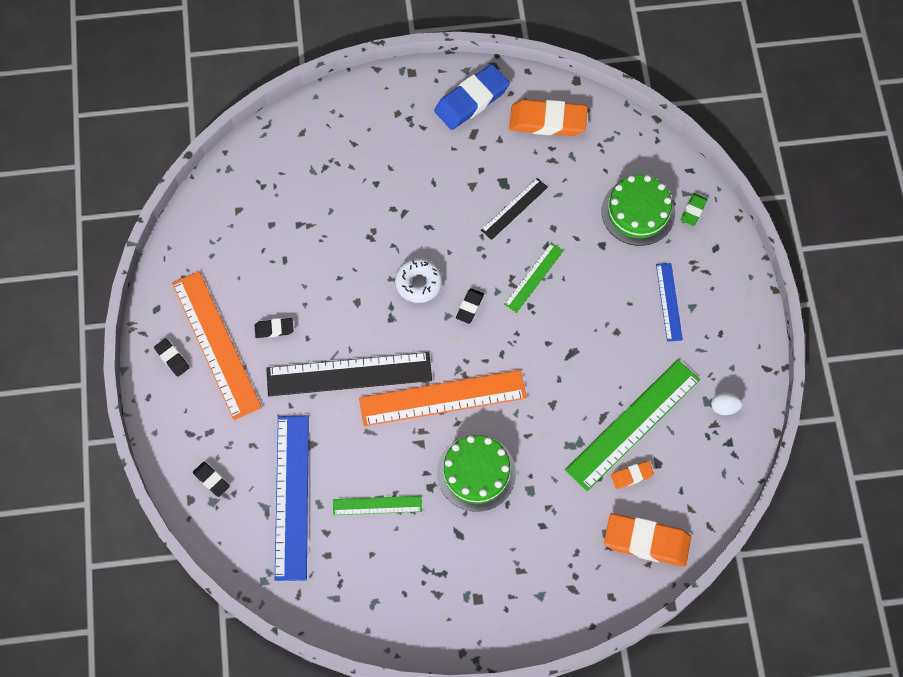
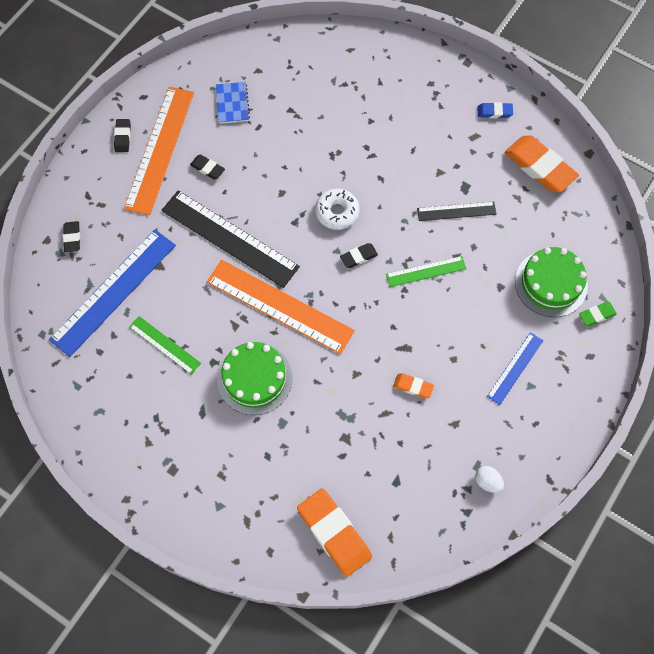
camera: 40 degrees right, 0 degrees up
blue eraser [434,64,510,130] -> blue eraser [477,102,513,118], size x0.48
green ruler [565,360,700,491] -> none
orange eraser [611,461,654,489] -> orange eraser moved to [393,373,434,398]
none -> blue notebook [216,82,250,124]

